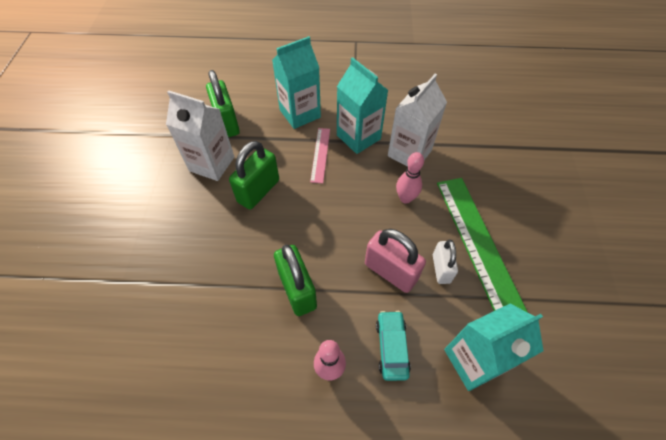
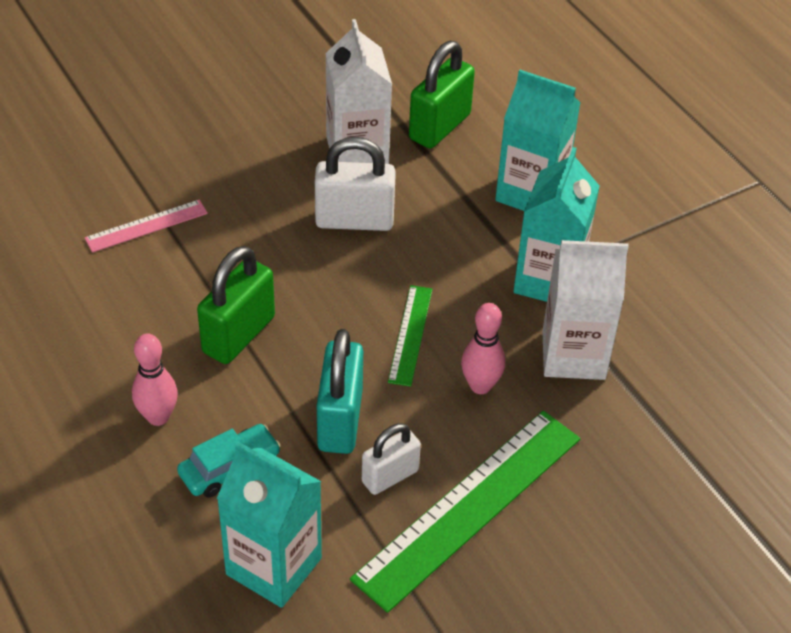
camera: 55 degrees right, 10 degrees down
green padlock [229,141,279,210] -> white padlock [315,137,396,231]
pink ruler [310,128,330,183] -> pink ruler moved to [85,200,208,253]
pink padlock [365,229,426,293] -> turquoise padlock [317,329,363,454]
none -> green ruler [388,285,432,387]

